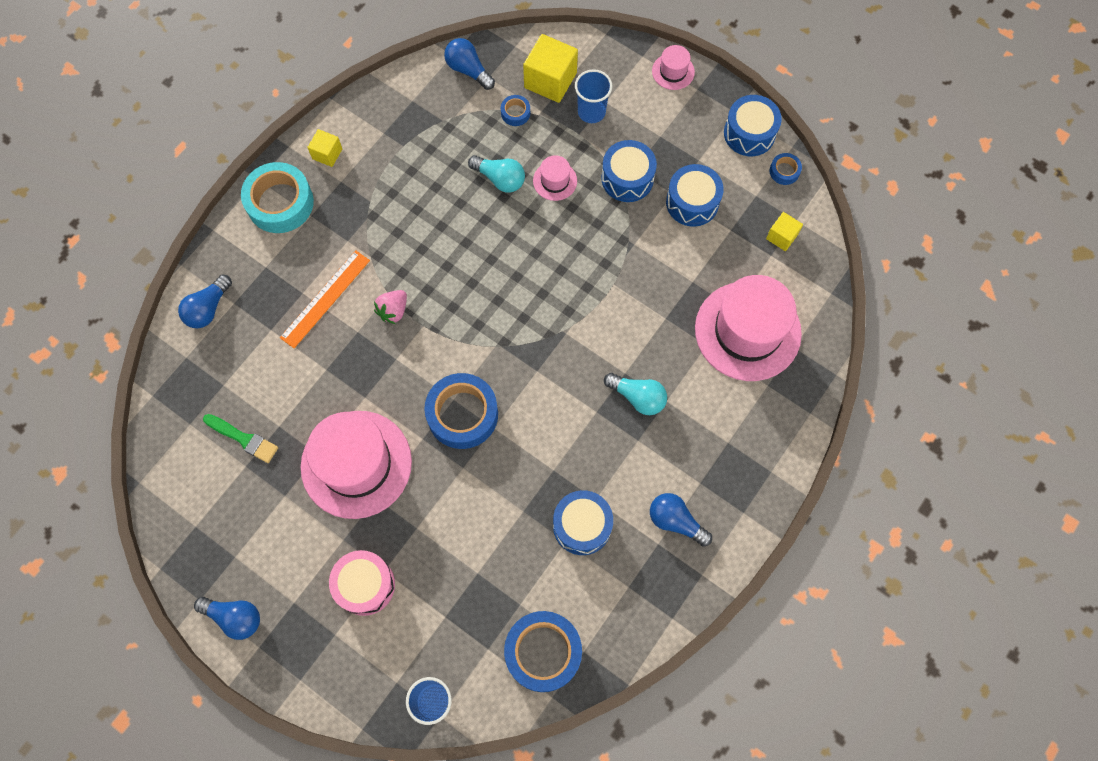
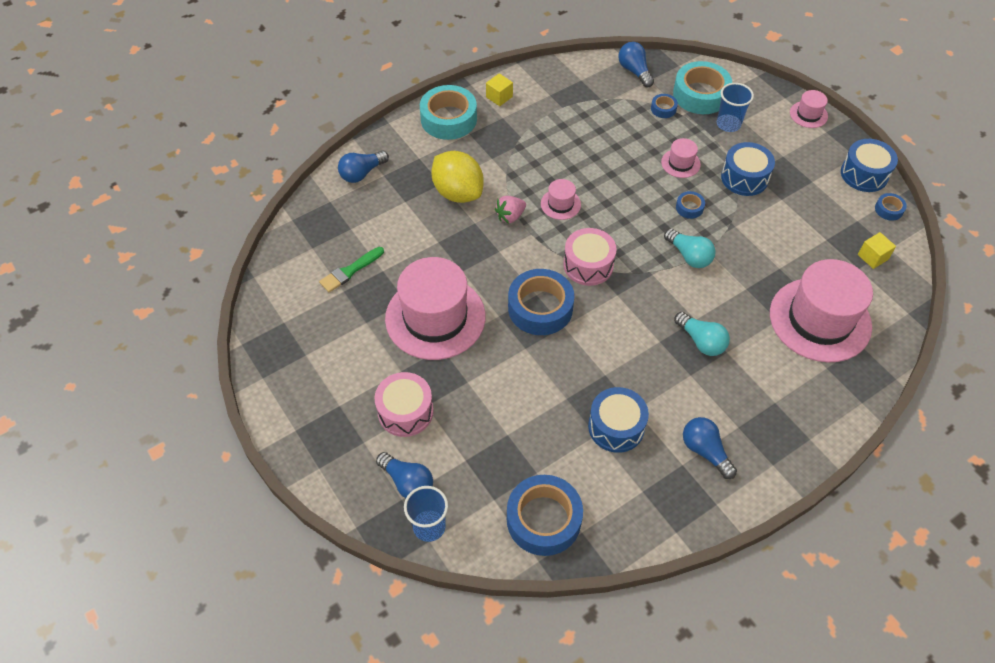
camera: 20 degrees right, 15 degrees down
blue light bulb [194,597,260,640] -> blue light bulb moved to [376,452,433,498]
green brush [203,414,278,463] -> green brush turned 90 degrees clockwise [319,247,384,292]
orange ruler [280,250,370,348] -> yellow lemon [431,151,484,203]
turquoise light bulb [468,155,525,193] -> turquoise light bulb moved to [664,228,715,268]
yellow cube [523,34,578,103] -> turquoise tape [673,61,732,114]
blue drum [666,164,724,227] -> none
none -> pink hat [541,179,581,220]
none -> pink drum [563,228,617,286]
none -> blue tape [676,191,705,219]

